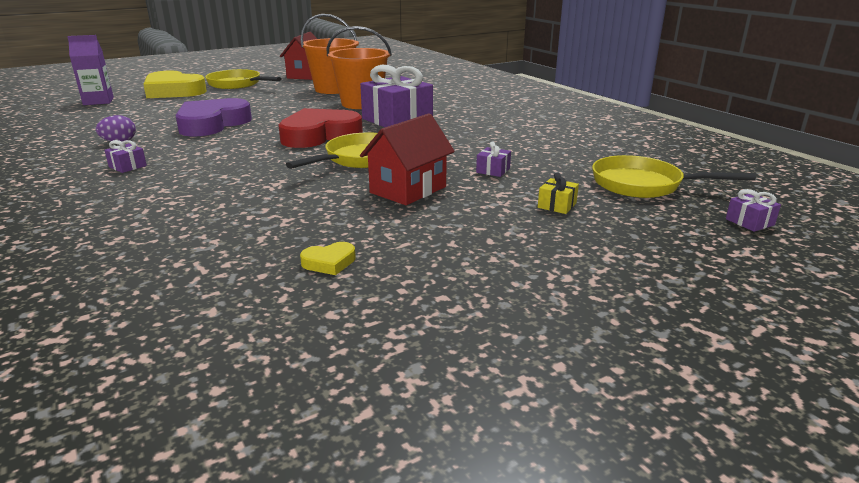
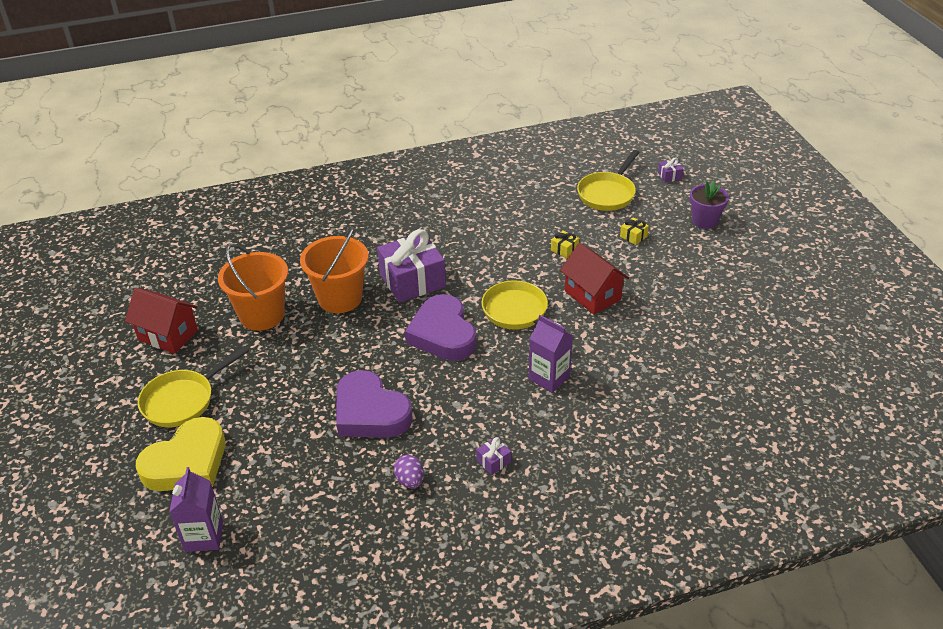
camera: 75 degrees left, 15 degrees up
red heart [278,108,363,148] -> purple heart [405,294,476,361]
yellow heart [300,242,356,275] -> none
purple gift [476,142,511,177] -> yellow gift [551,230,579,258]
none -> purple carton [529,315,573,393]
none -> purple flower pot [690,181,729,229]

